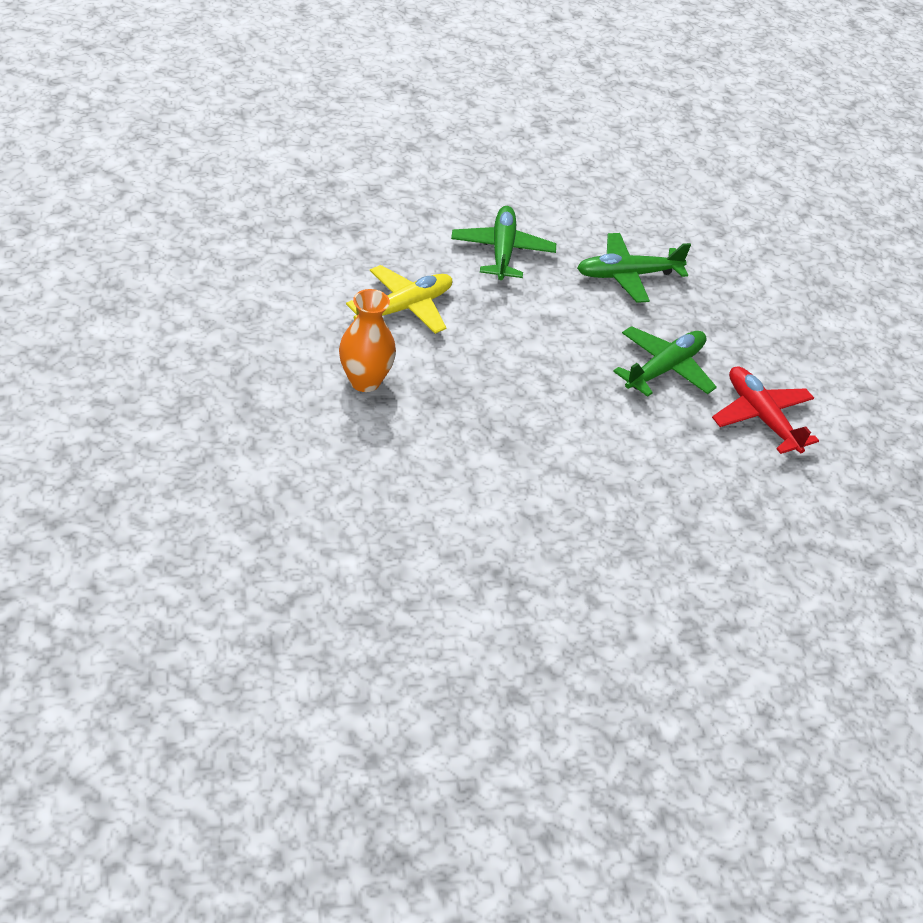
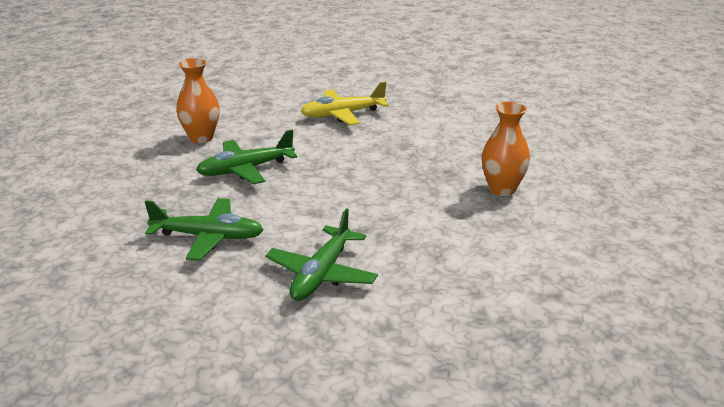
camera: 155 degrees left, 15 degrees down
yellow plane [346,265,452,334] -> yellow plane moved to [300,82,389,125]
red plane [712,366,819,454] -> orange vase [176,58,220,143]

